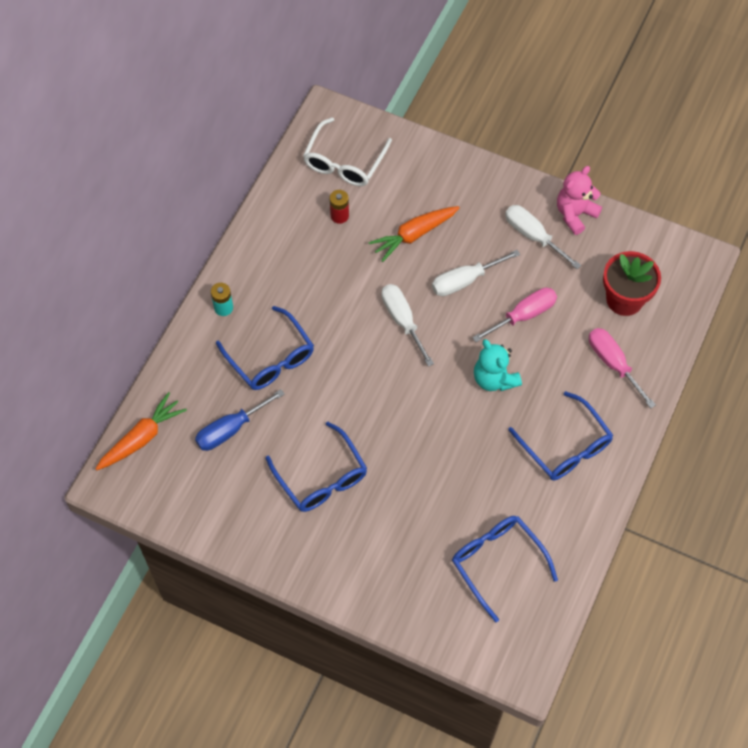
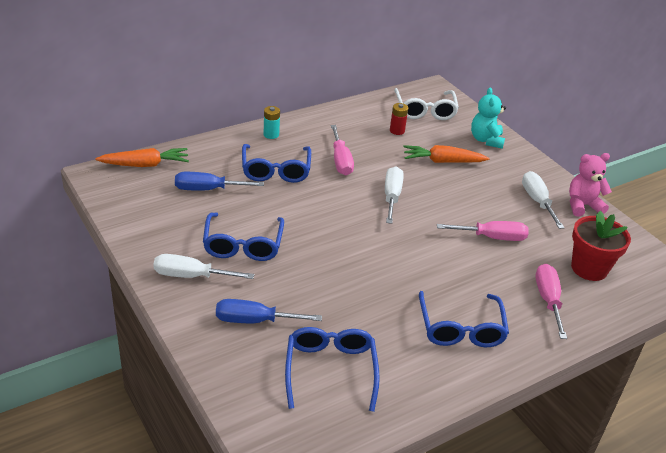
camera: 30 degrees right, 25 degrees down
white glasses [303,117,392,186] -> white glasses turned 60 degrees counterclockwise [394,88,459,120]
white screwdriver [432,250,520,296] -> white screwdriver moved to [153,254,254,279]
turquoise teddy bear [474,339,522,391] -> turquoise teddy bear moved to [471,88,506,149]
none -> blue screwdriver [216,299,322,323]
none -> pink screwdriver [331,125,354,175]

